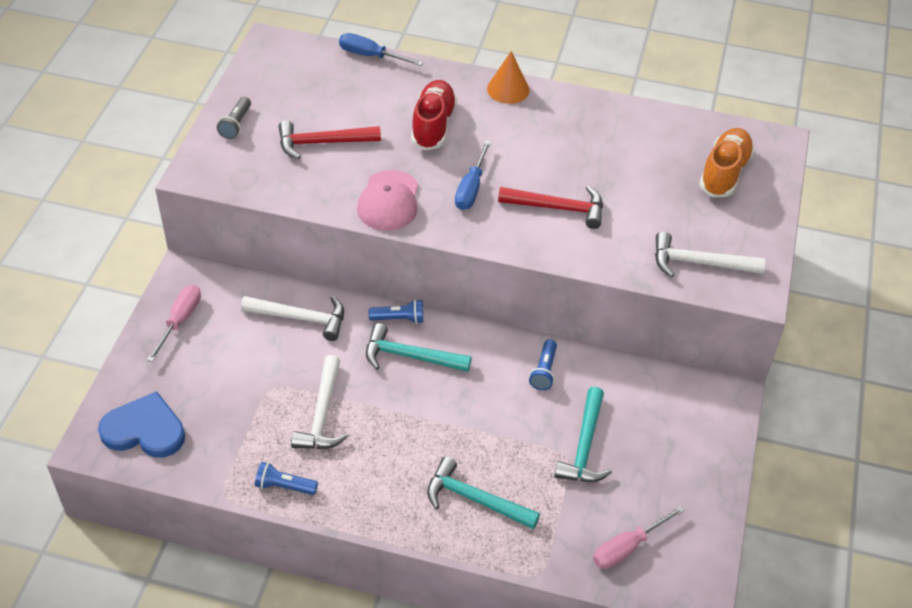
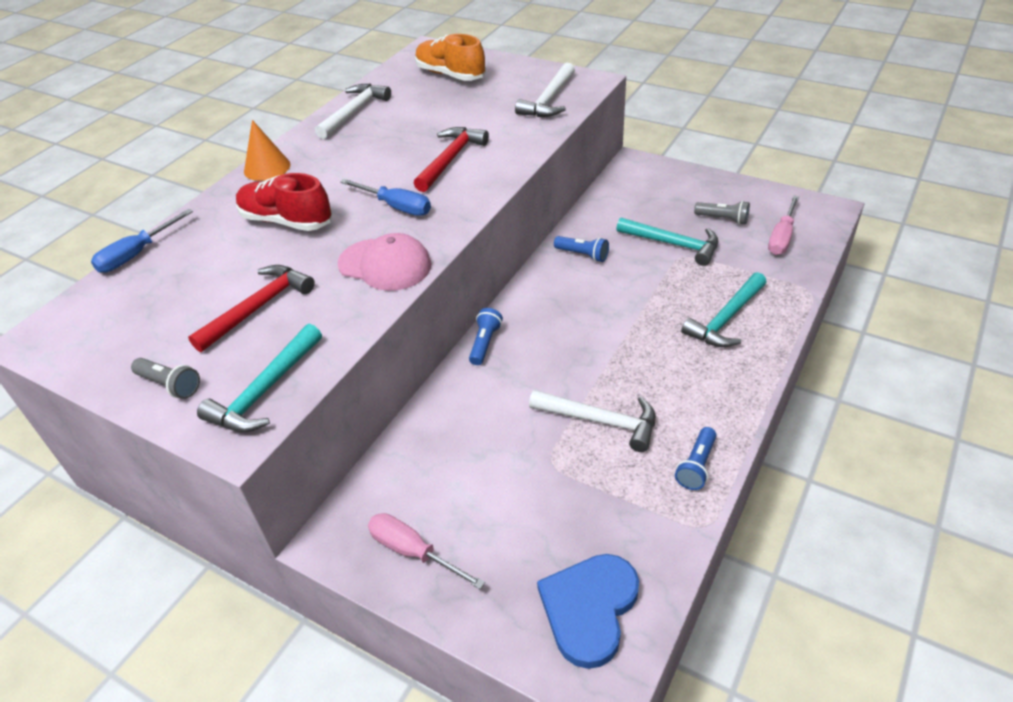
camera: 70 degrees left, 5 degrees down
white hammer [241,296,344,341] -> white hammer moved to [315,84,391,139]
red hammer [279,121,381,159] -> red hammer turned 150 degrees counterclockwise [188,265,315,352]
turquoise hammer [366,323,471,372] -> turquoise hammer moved to [197,324,322,432]
pink screwdriver [593,505,685,569] -> pink screwdriver turned 45 degrees clockwise [768,195,799,255]
none -> grey flashlight [694,201,750,225]

